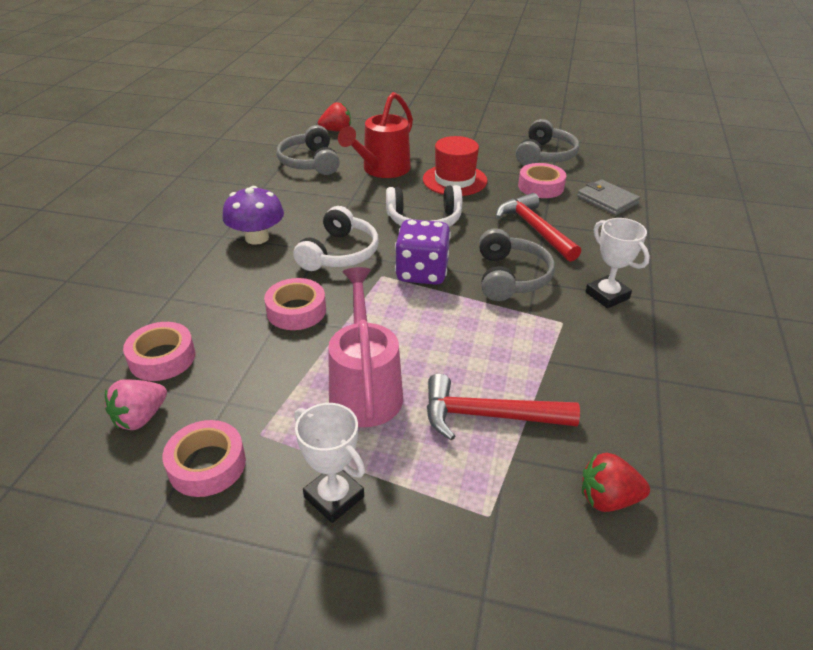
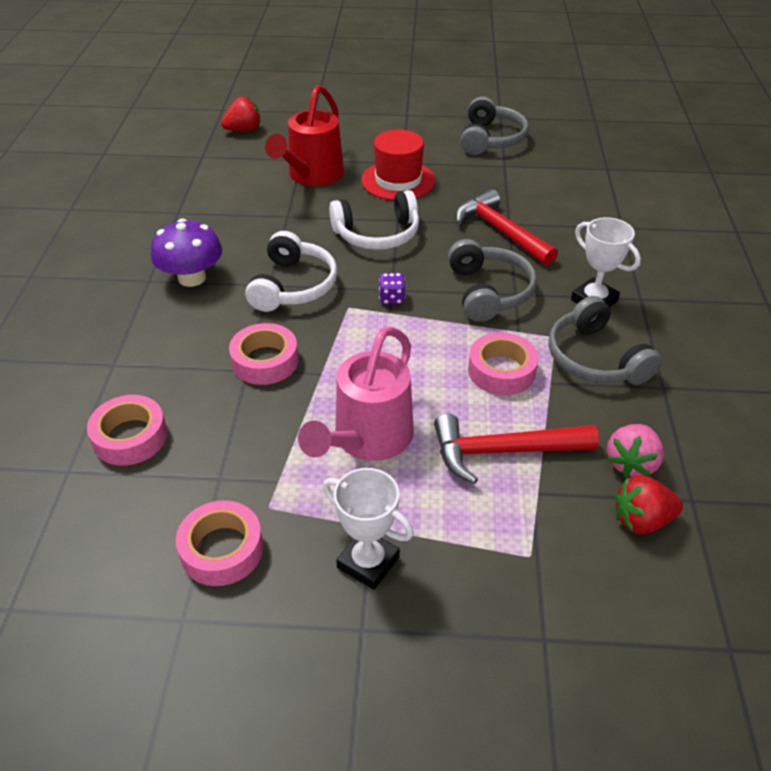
camera: 10 degrees left, 5 degrees up
pink strawberry [105,379,167,430] -> pink strawberry moved to [607,424,664,477]
grey headphones [277,125,340,175] -> grey headphones moved to [548,296,662,385]
pink watering can [328,267,403,427] -> pink watering can turned 135 degrees counterclockwise [298,326,414,461]
purple dice [395,219,451,285] -> purple dice [379,273,405,305], size x0.45
pink tape [518,163,566,198] -> pink tape moved to [468,332,538,395]
grey wallet [577,179,640,215] -> none

